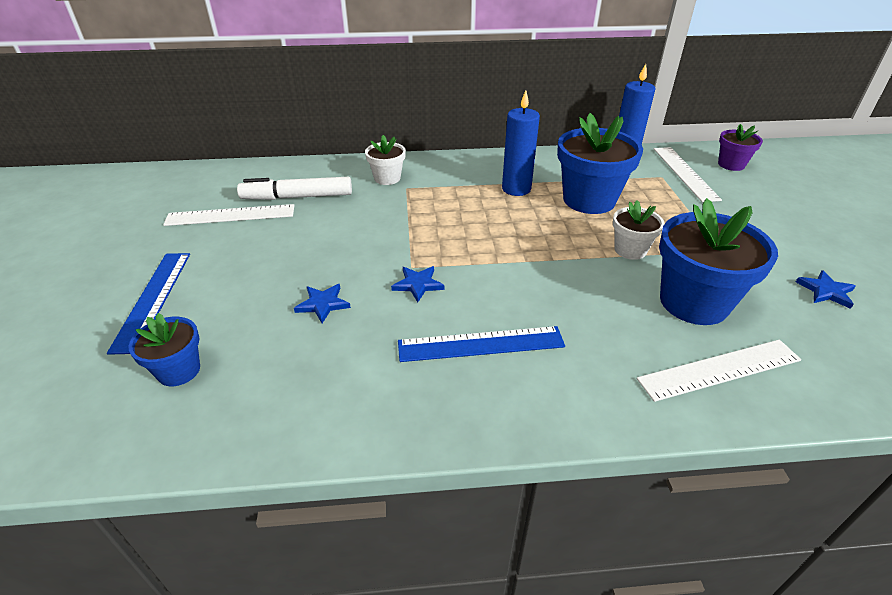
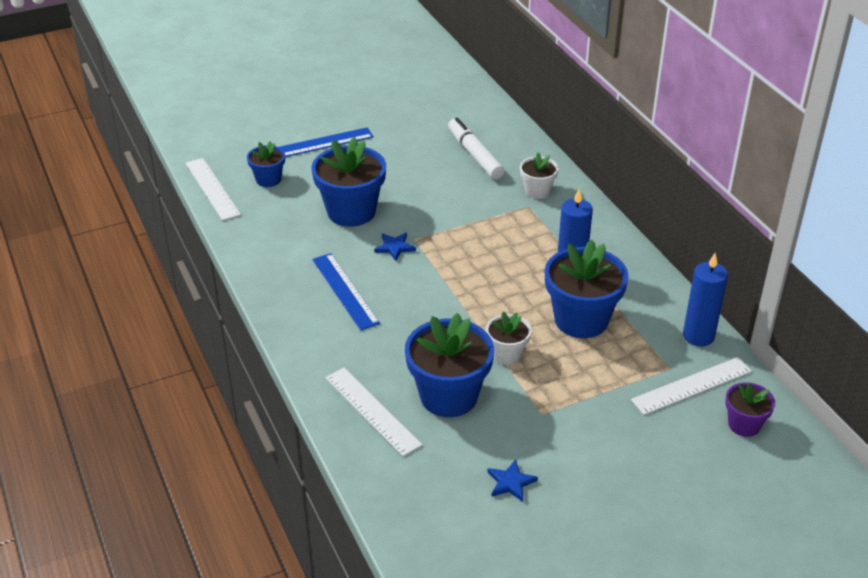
camera: 70 degrees right, 0 degrees up
white ruler [163,204,295,226] -> white ruler moved to [186,158,241,221]
blue star [294,284,351,323] -> blue flower pot [311,137,386,227]

